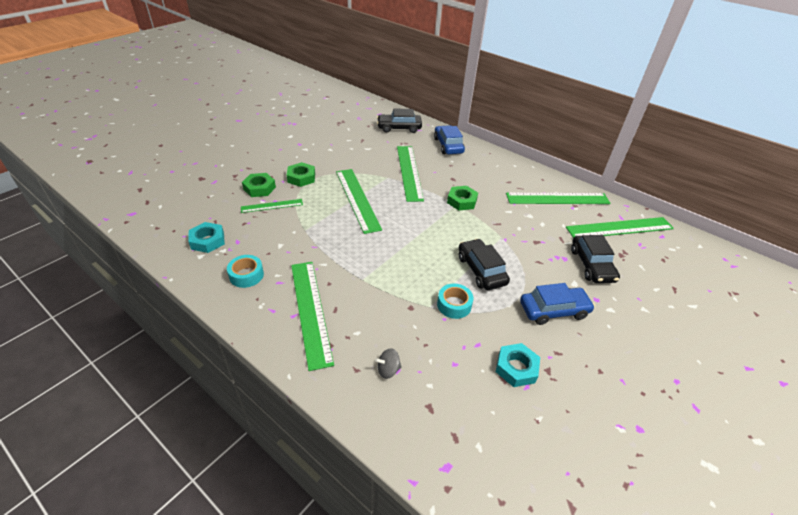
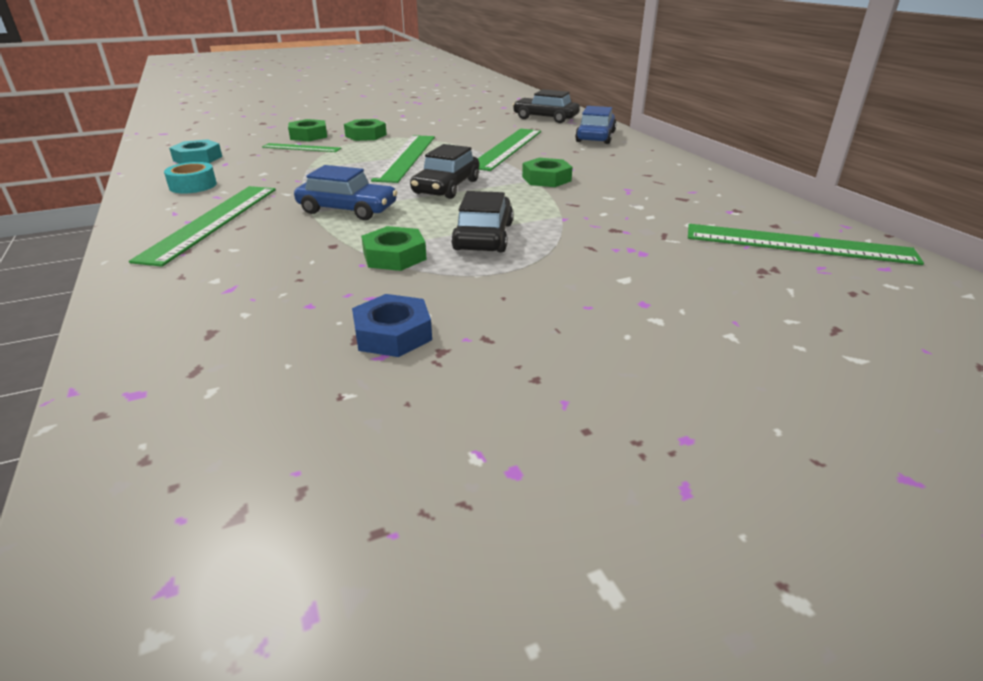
camera: 30 degrees right, 10 degrees down
grey spinning top [375,348,402,379] -> none
turquoise tape [437,284,474,319] -> green nut [361,226,427,271]
turquoise nut [496,343,540,387] -> blue nut [352,294,432,357]
green ruler [506,193,611,204] -> none
blue car [520,283,595,325] -> blue car moved to [294,165,397,220]
black car [571,235,620,283] -> black car moved to [410,144,479,199]

